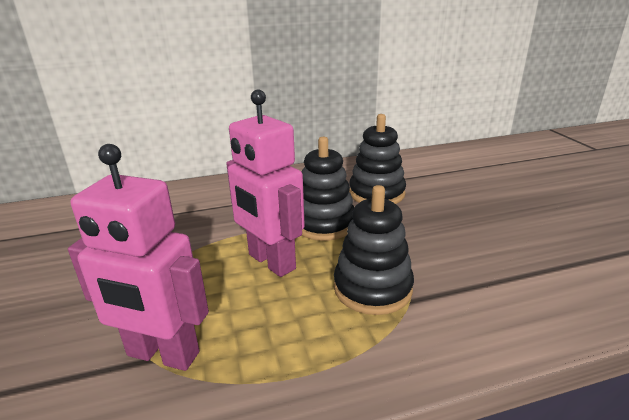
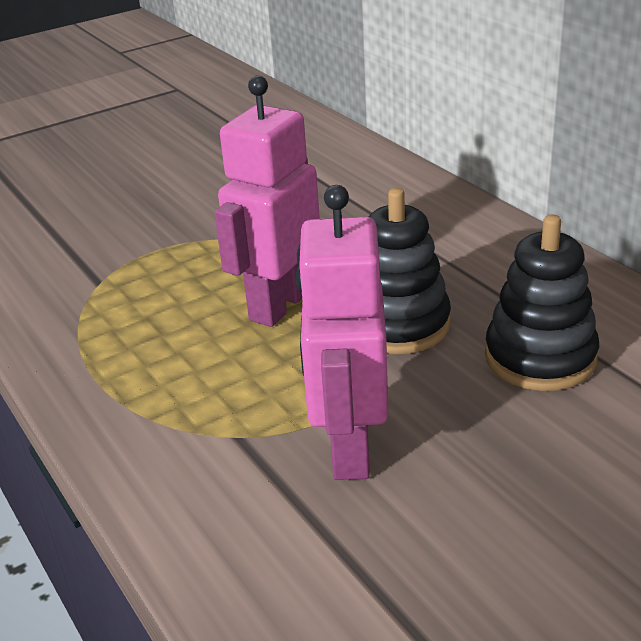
camera: 75 degrees right, 5 degrees up
pink robot [68,144,209,371] -> pink robot moved to [295,185,388,480]
black stacking toy [334,185,414,315] -> none

